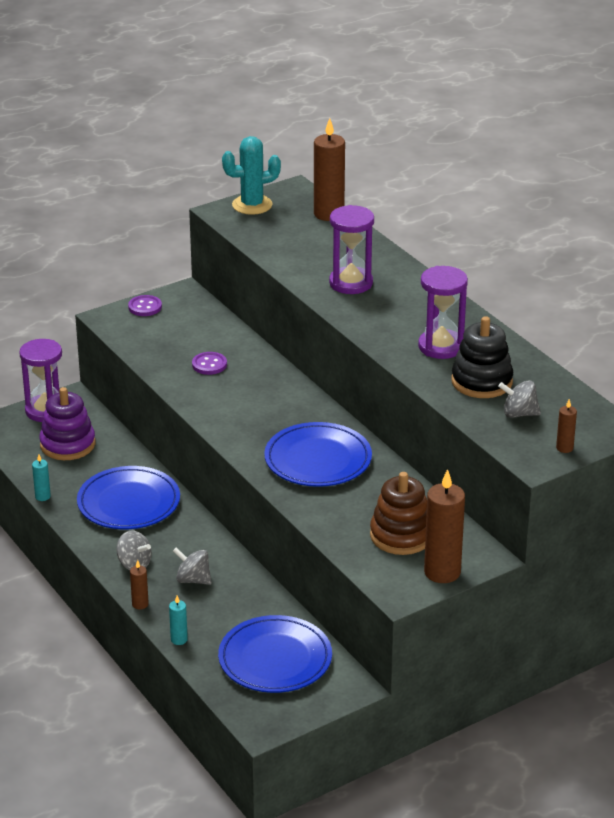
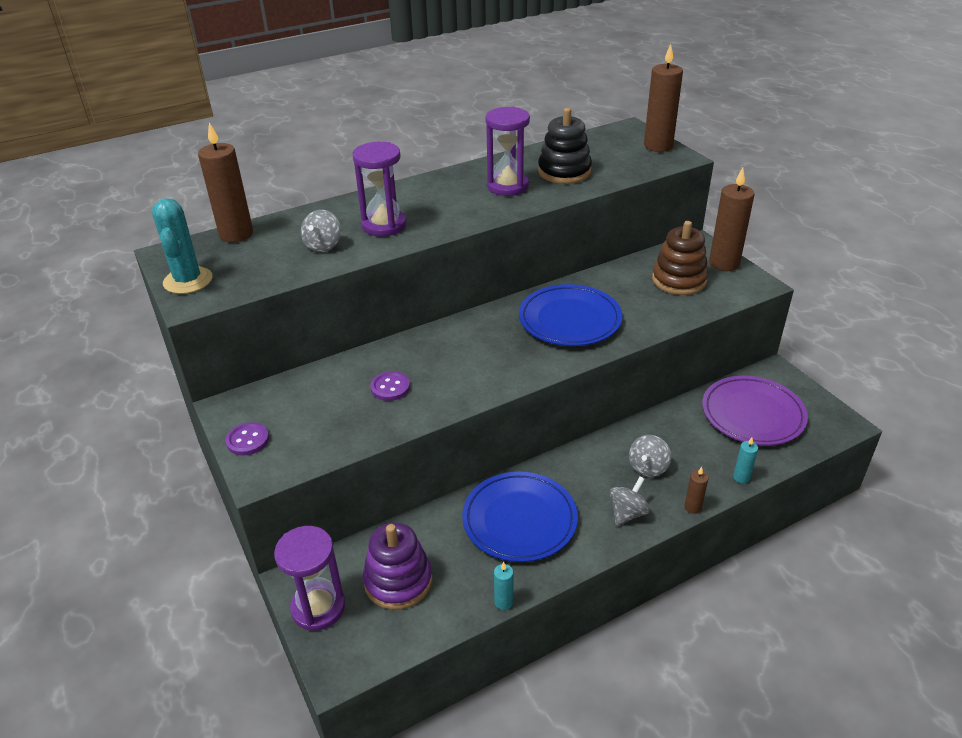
camera: 85 degrees left, 5 degrees up
blue plate [218,615,332,693] -> purple plate [702,376,808,446]
grey spinning top [498,380,541,418] -> grey spinning top moved to [301,210,341,252]
brown candle [556,399,577,453] -> brown candle [644,44,683,152], size x2.12

